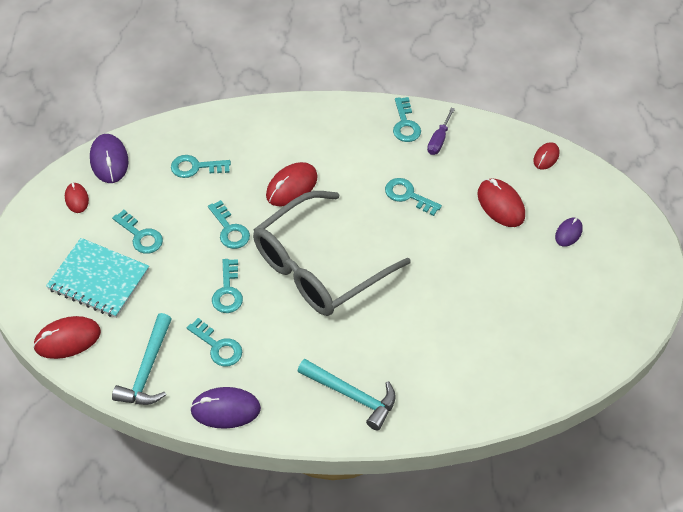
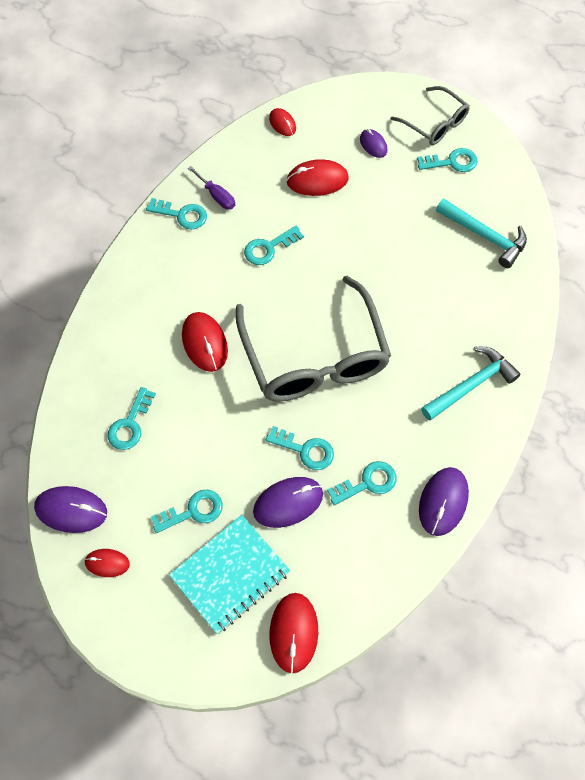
camera: 65 degrees left, 10 degrees up
turquoise hammer [112,313,172,405] -> turquoise hammer moved to [436,198,527,268]
turquoise key [208,200,250,249] -> turquoise key moved to [417,148,478,172]
none -> purple mouse [253,477,323,528]
none -> grey glasses [391,86,470,145]

